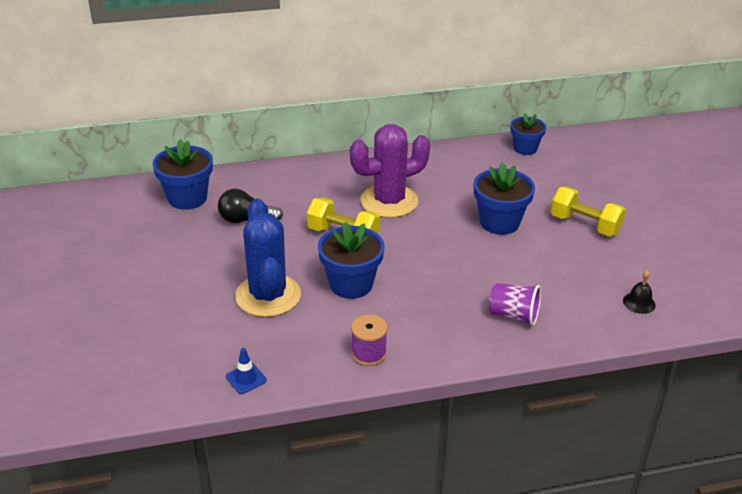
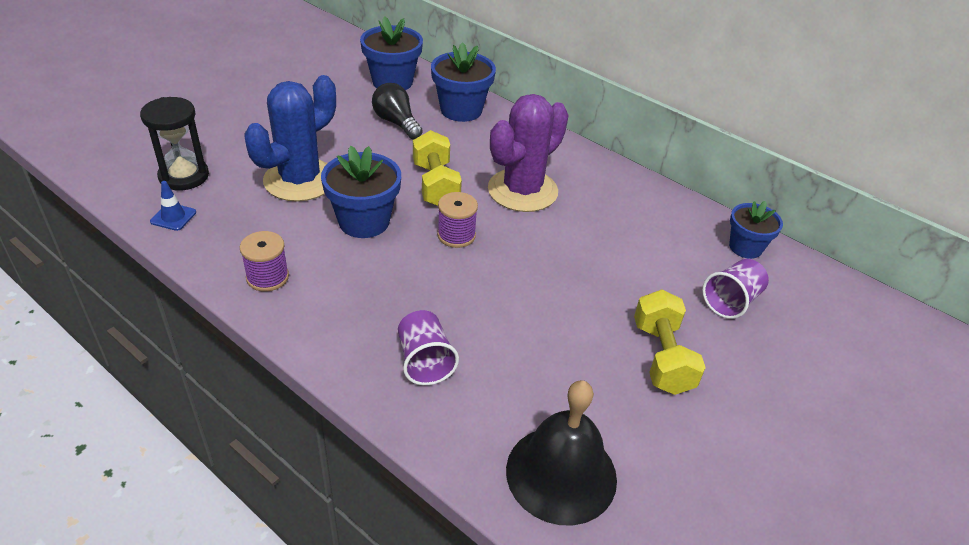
camera: 50 degrees right, 5 degrees up
purple cactus [350,124,430,218] -> purple cactus turned 75 degrees counterclockwise [488,94,569,212]
blue flower pot [474,162,535,235] -> blue flower pot moved to [431,42,496,122]
black bell [623,270,656,314] -> black bell [506,380,617,526], size x2.25
none -> black hourglass [140,97,209,190]
none -> purple spool [437,192,478,248]
none -> purple cup [702,259,769,319]

